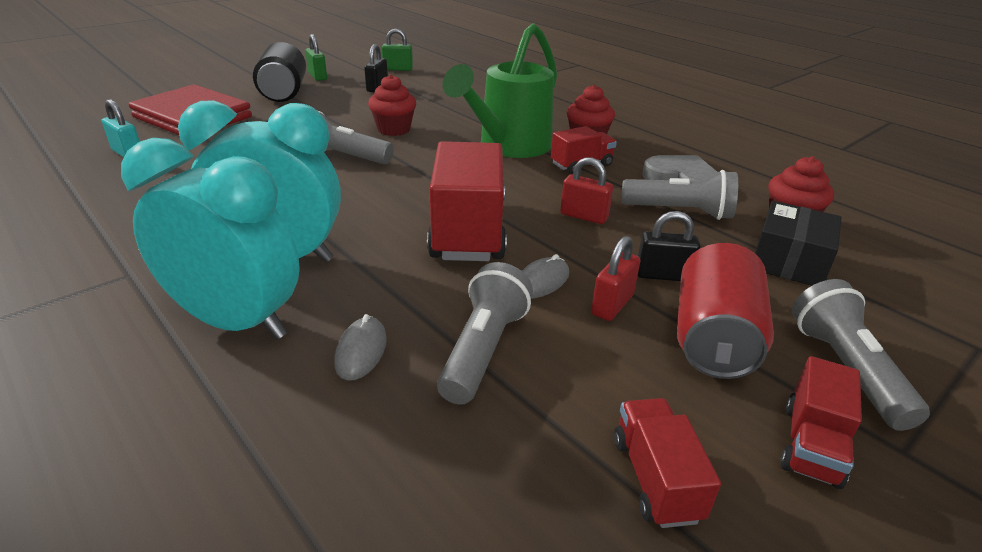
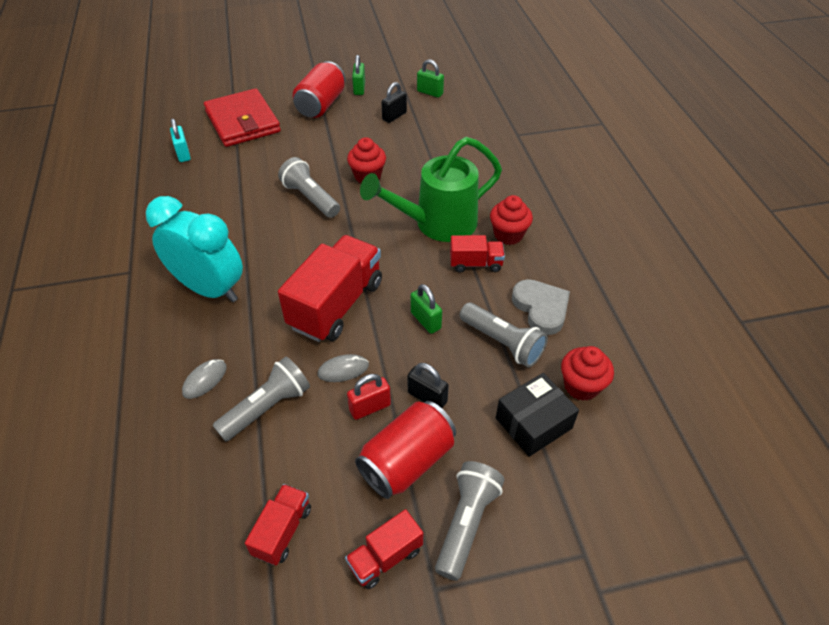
camera: 30 degrees right, 15 degrees up
turquoise clock [121,138,300,340] -> none
black can [253,42,306,102] -> red can [293,61,345,118]
red padlock [560,157,613,224] -> green padlock [411,284,442,334]

